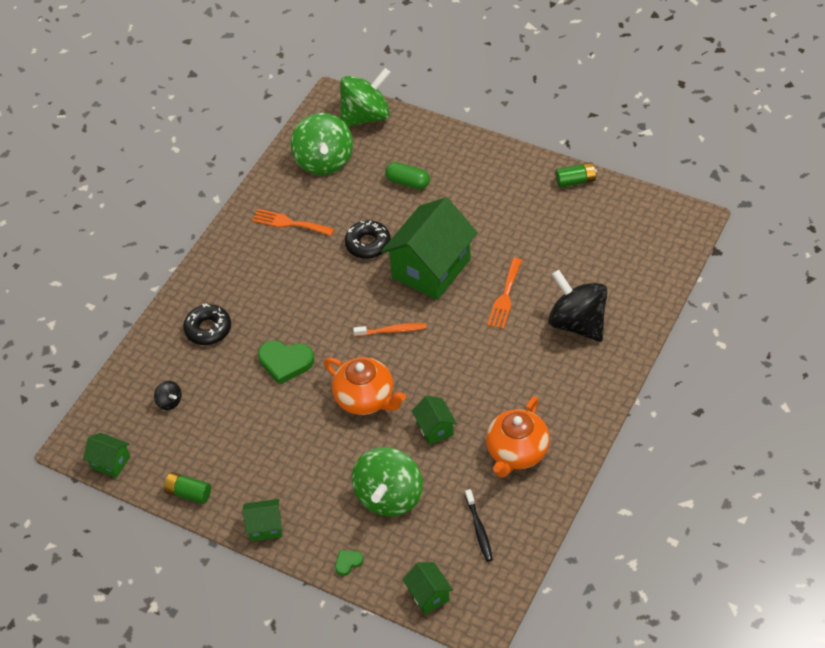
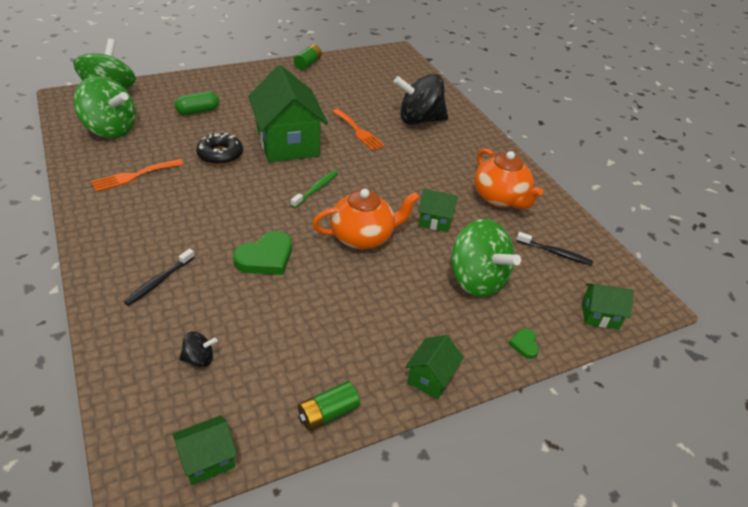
camera: 60 degrees left, 10 degrees down
black donut [183,304,231,345] -> black toothbrush [124,249,195,306]
orange toothbrush [353,323,426,336] -> green toothbrush [291,170,338,208]

